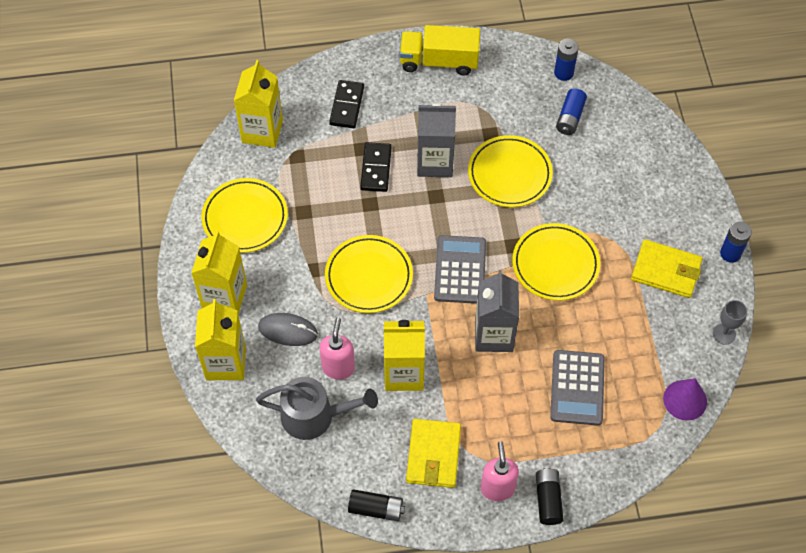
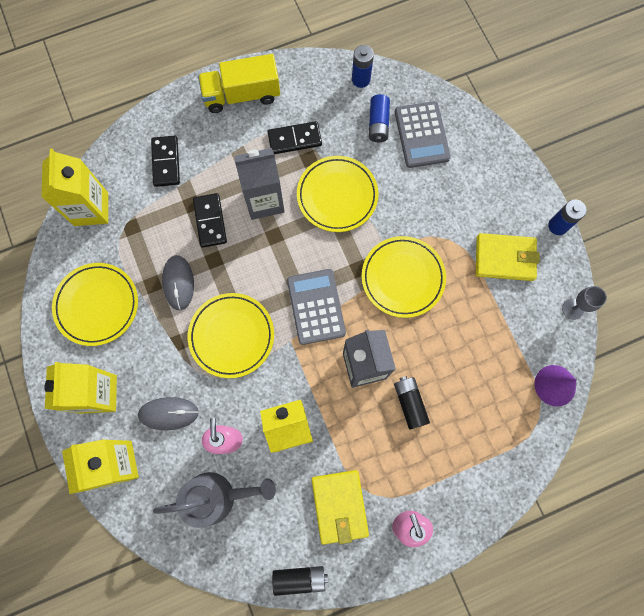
camera: 15 degrees left, 15 degrees up
black battery [536,468,564,525] -> black battery moved to [394,376,430,430]
grey calculator [550,350,605,426] -> grey calculator moved to [395,101,451,168]
none -> grey mouse [162,255,194,310]
none -> black domino [267,121,322,154]

